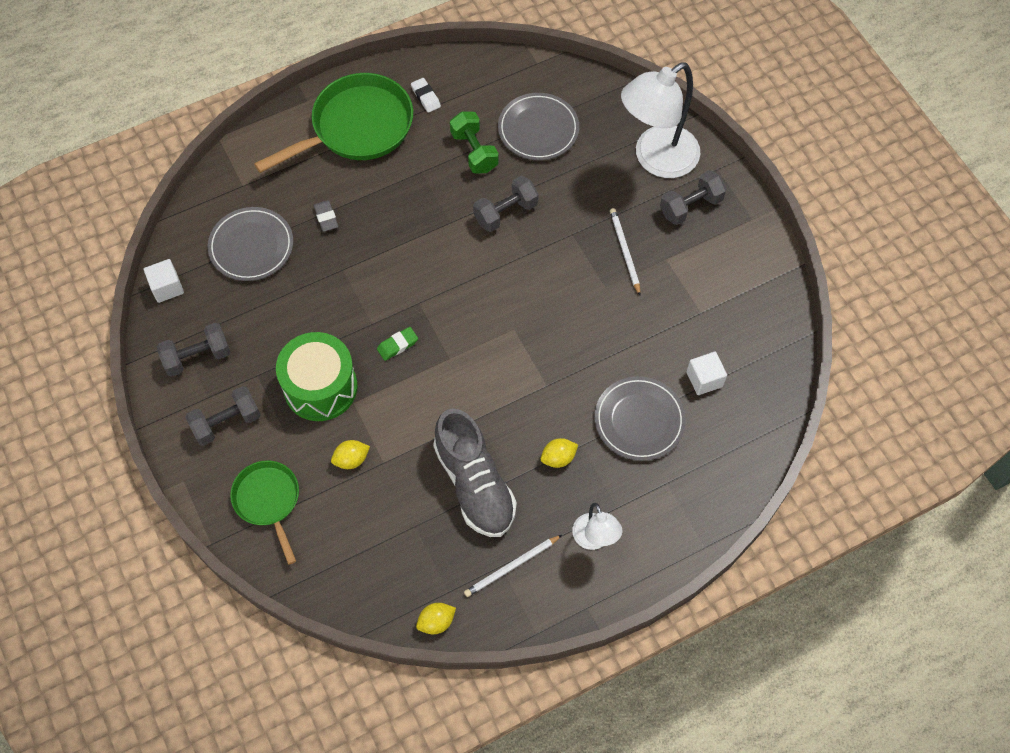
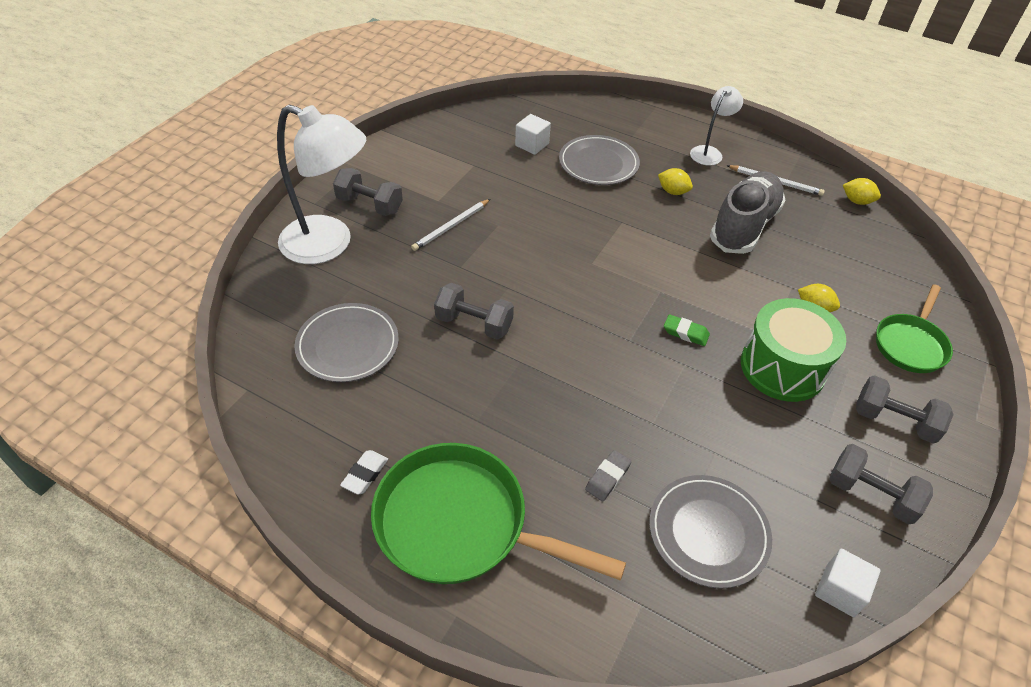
camera: 125 degrees left, 15 degrees down
green dumbbell [450,111,499,174] -> none

